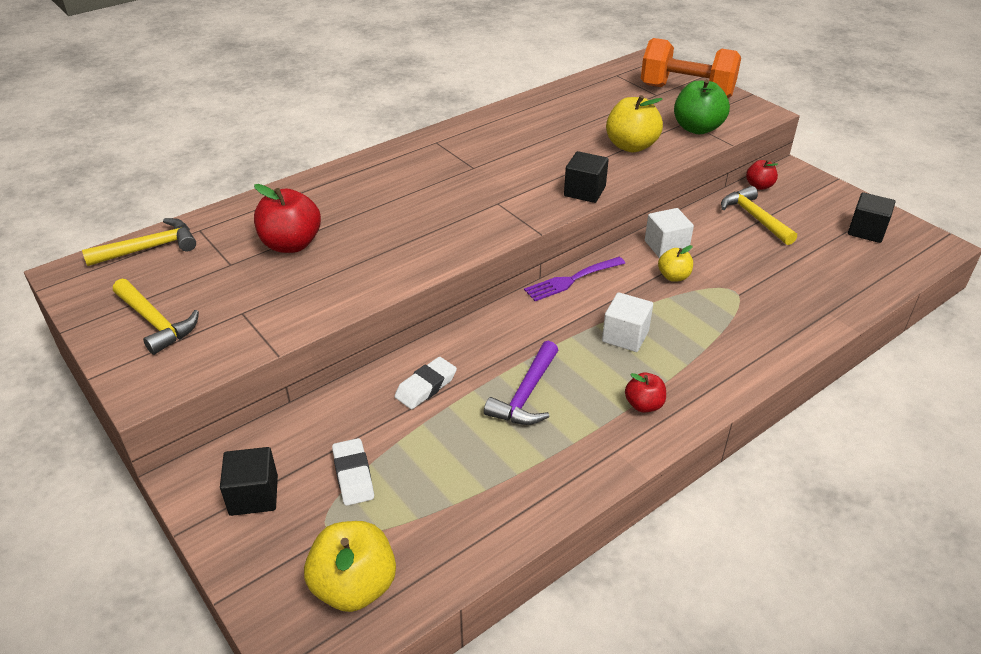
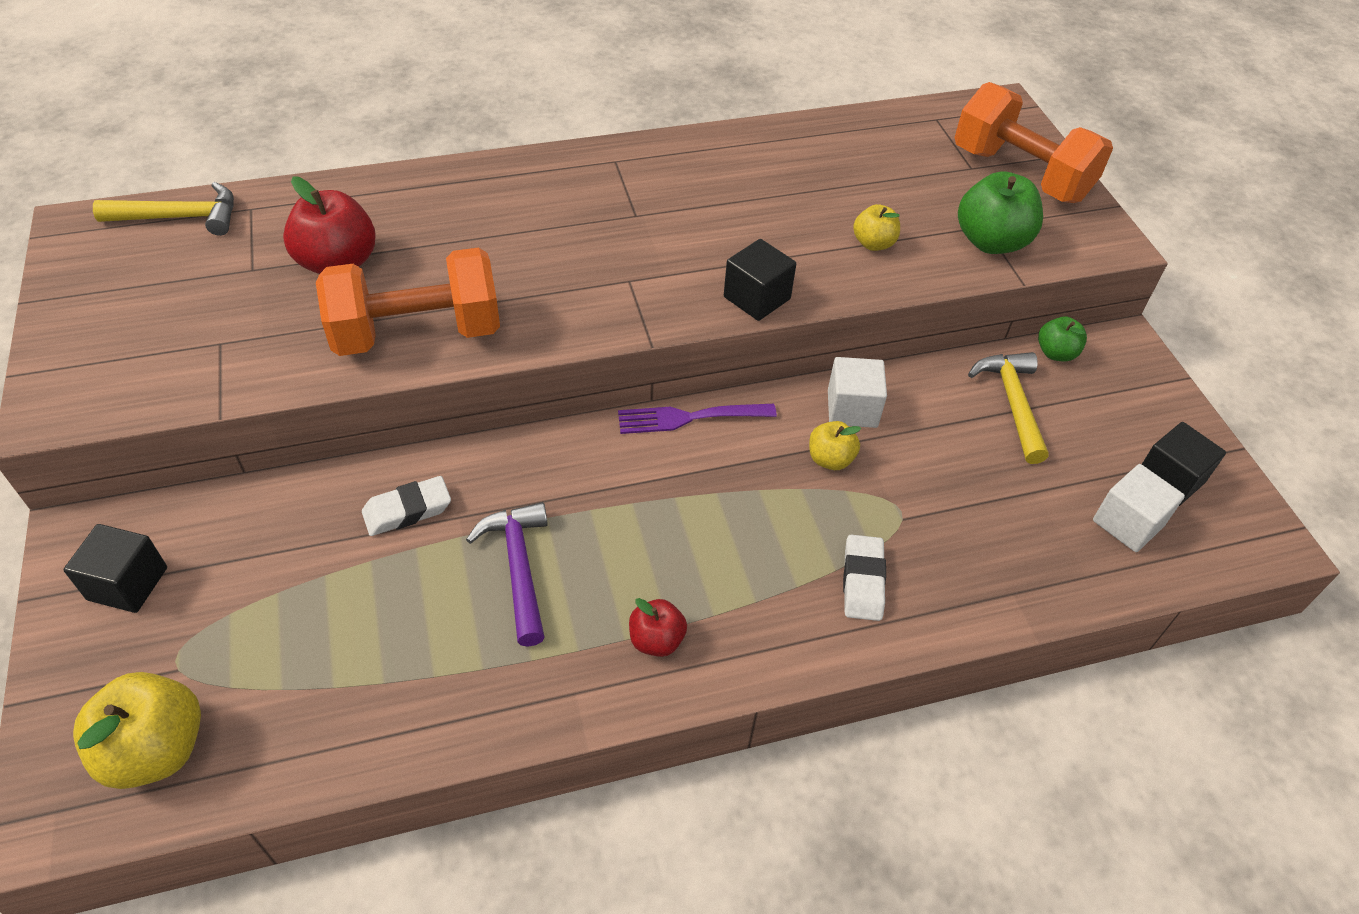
camera: 20 degrees right, 10 degrees up
yellow hammer [113,279,199,355] -> none
white eraser [332,438,374,506] -> white eraser moved to [843,535,886,621]
purple hammer [484,341,558,425] -> purple hammer turned 120 degrees clockwise [466,502,548,647]
white cube [602,292,653,352] -> white cube moved to [1093,464,1185,552]
yellow apple [606,95,663,152] -> yellow apple [853,204,900,251], size x0.57
red apple [746,160,778,190] -> green apple [1038,316,1087,362]
none -> orange dumbbell [316,247,500,356]

